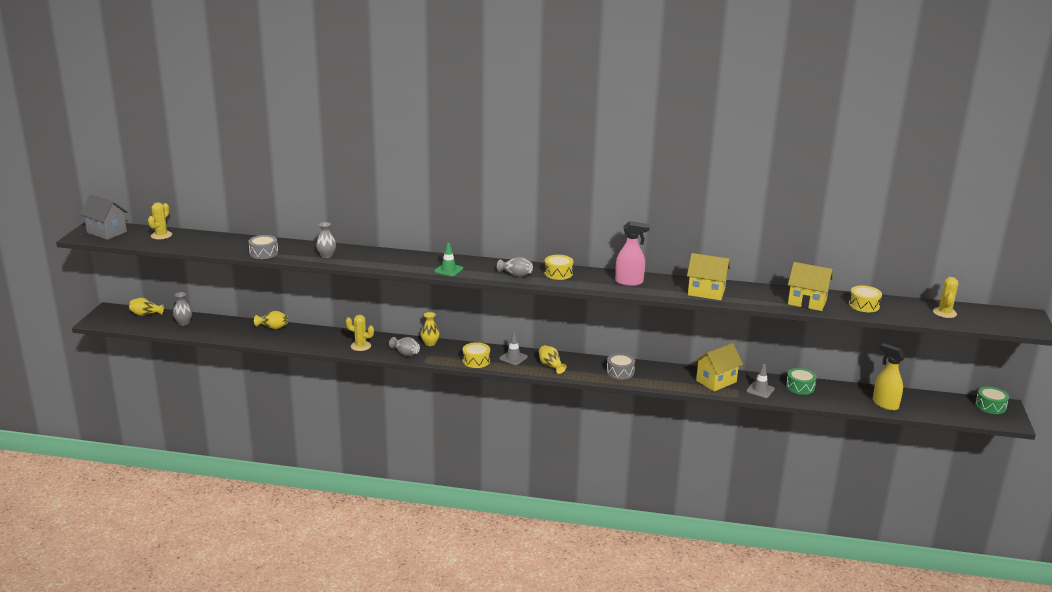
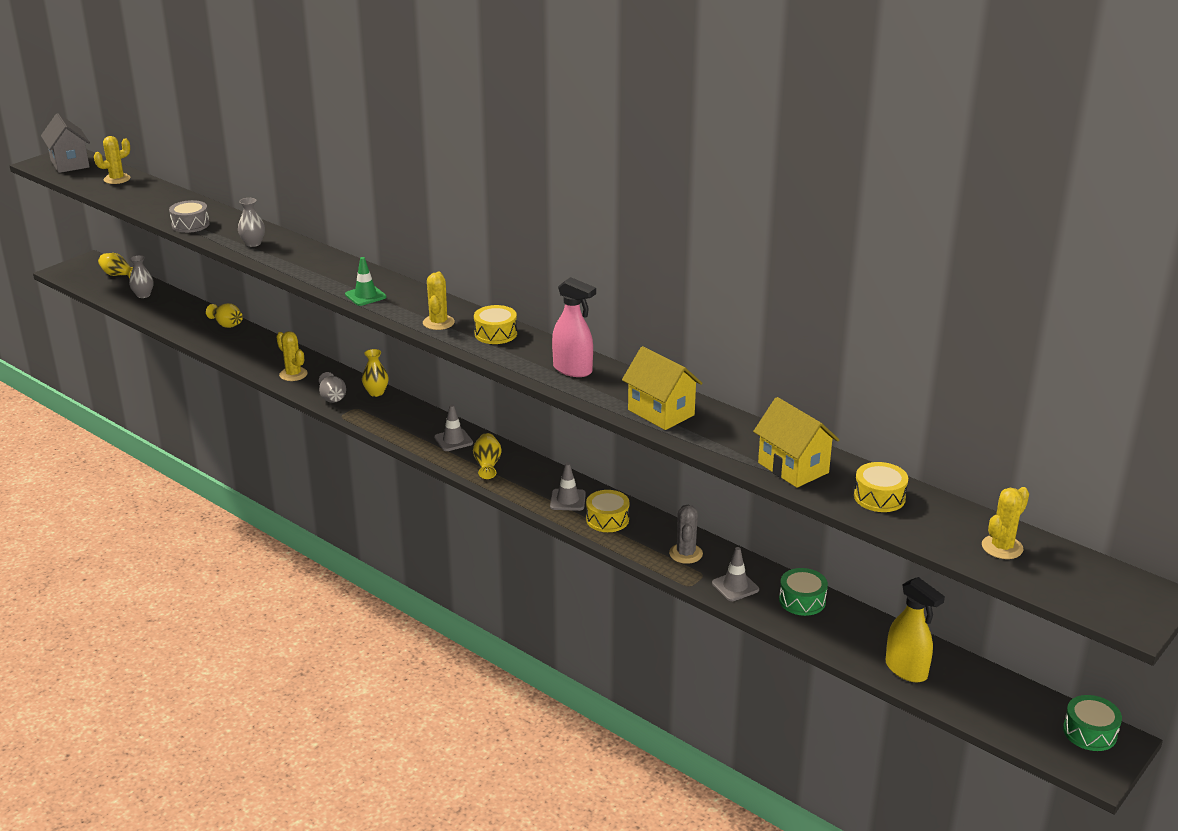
camera: 30 degrees right, 5 degrees up
yellow drum [463,342,490,368] -> yellow drum moved to [586,490,630,532]
grey vase [497,257,533,277] -> yellow cactus [423,272,455,330]
grey drum [606,353,635,379] -> grey traffic cone [550,463,586,511]
yellow house [694,343,743,391] -> grey cactus [669,505,703,564]
yellow spray bottle [873,343,905,411] -> yellow spray bottle turned 150 degrees clockwise [886,577,945,682]

